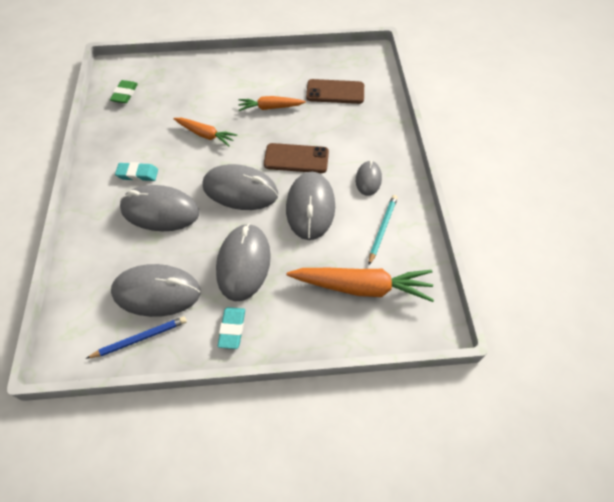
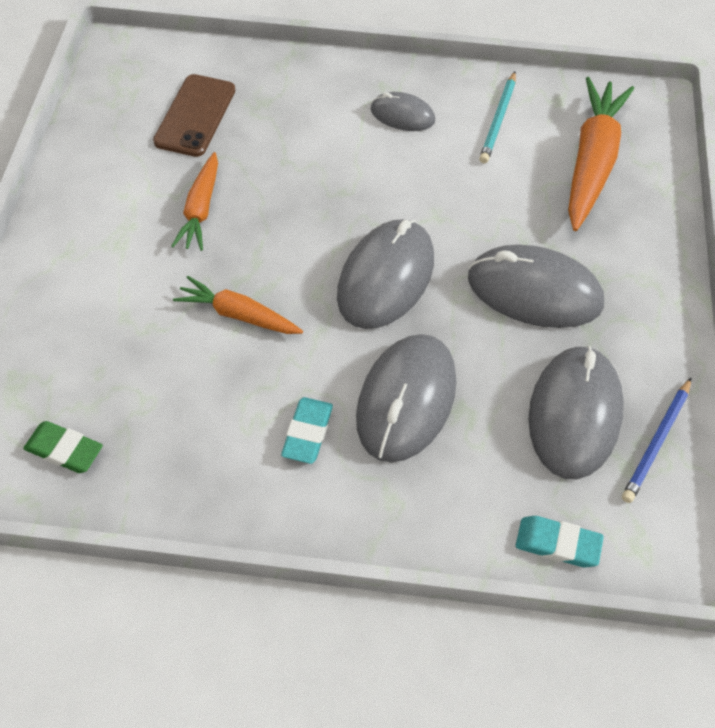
camera: 80 degrees left, 0 degrees up
blue pencil [86,316,187,359] -> blue pencil turned 135 degrees counterclockwise [622,378,691,503]
orange carrot [174,118,237,146] -> orange carrot turned 105 degrees counterclockwise [173,276,303,334]
turquoise eraser [218,307,245,349] -> turquoise eraser moved to [515,516,604,567]
brown phone [264,143,329,173] -> none
grey mouse [286,172,335,240] -> none
turquoise pencil [369,195,398,265] -> turquoise pencil turned 105 degrees counterclockwise [479,72,516,163]

